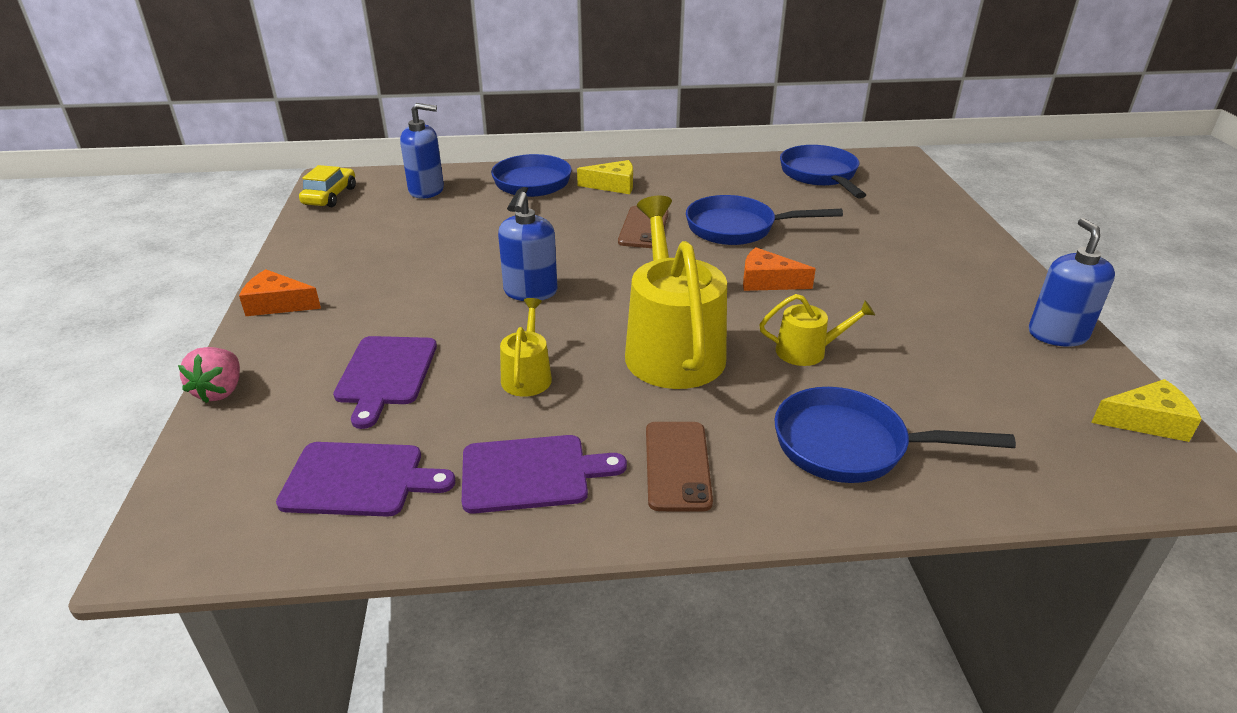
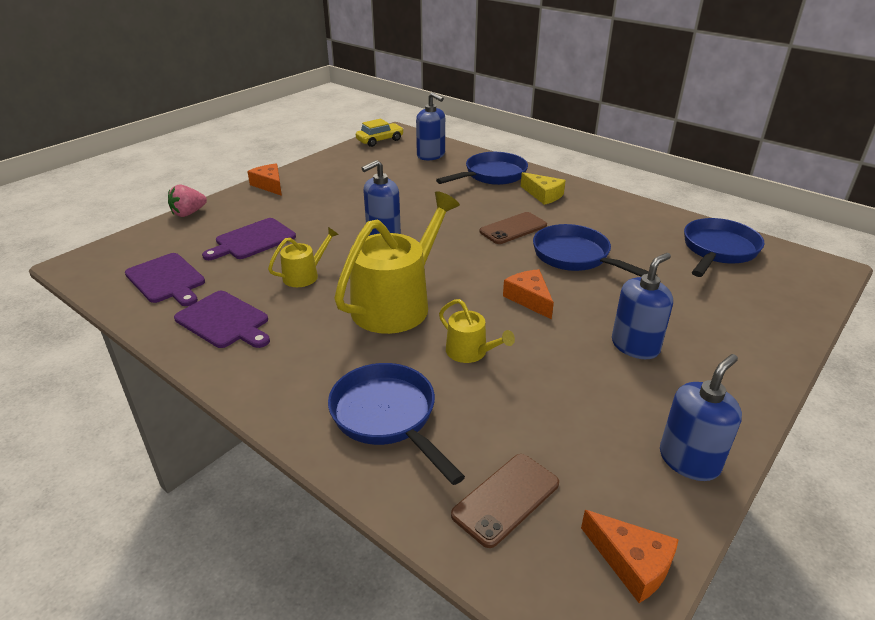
camera: 45 degrees right, 0 degrees up
brown phone [646,422,713,512] -> brown phone moved to [451,454,559,548]
yellow cheese [1091,379,1202,442] -> orange cheese [581,510,679,603]
none -> blue soap dispenser [612,253,673,359]

